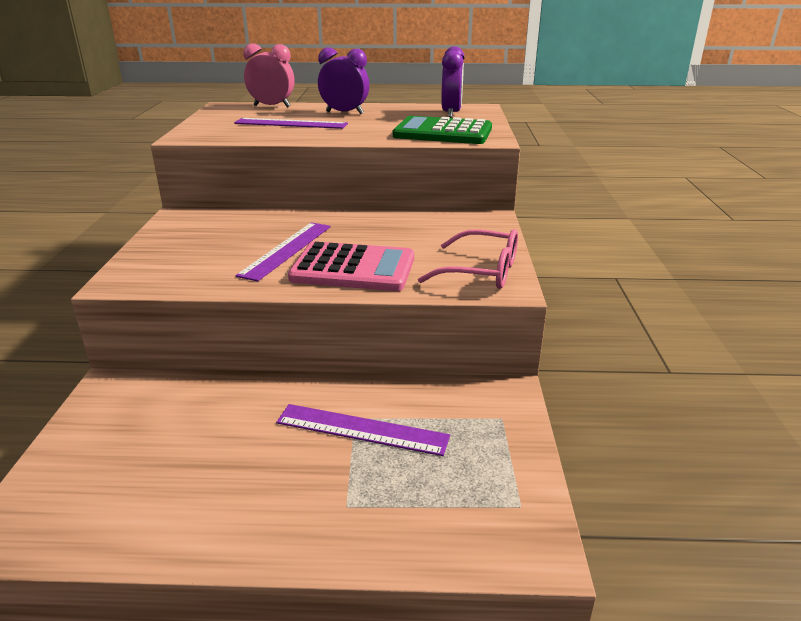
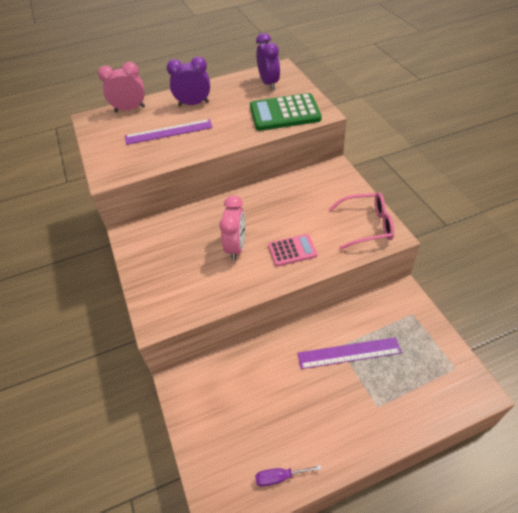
camera: 20 degrees left, 20 degrees up
purple ruler [235,222,331,281] -> pink clock [220,195,246,260]
pink calculator [288,241,414,291] -> pink calculator [268,234,317,266], size x0.58
none -> purple screwdriver [255,465,321,487]

